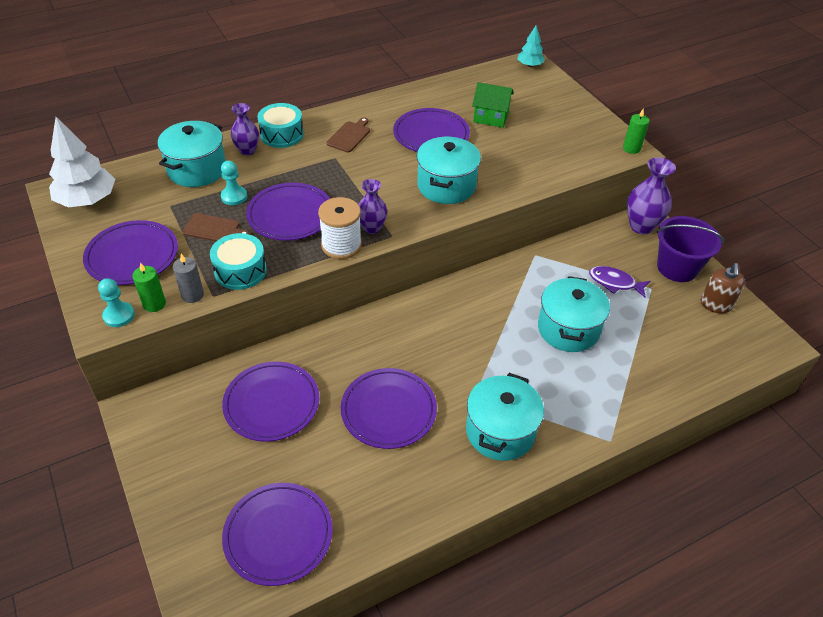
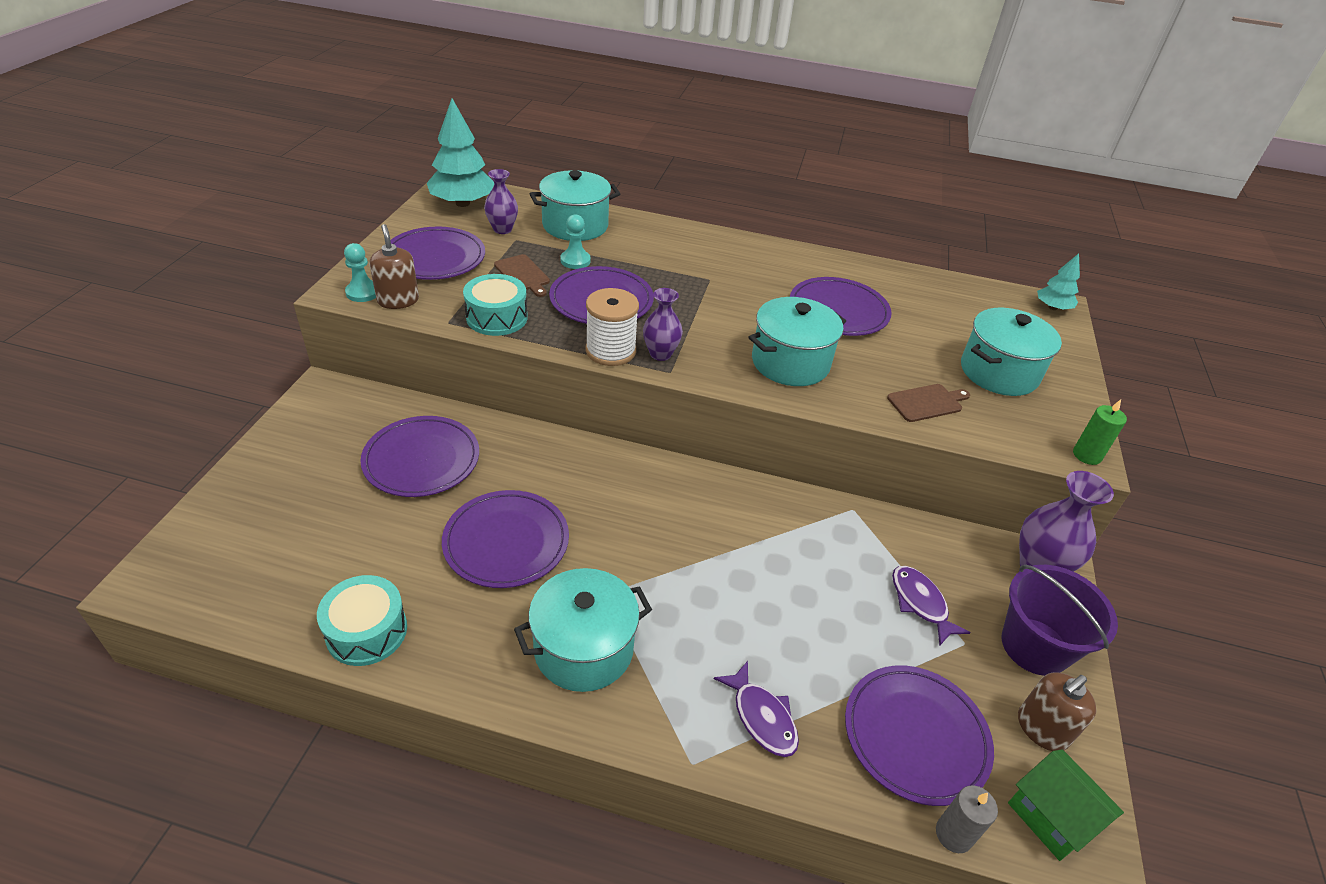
camera: 40 degrees right, 5 degrees down
white tree [49,117,115,207] -> turquoise tree [427,98,494,207]
green candle [132,262,166,312] -> brown soap dispenser [370,224,419,309]
grey candle [173,254,204,303] -> grey candle moved to [936,785,998,853]
purple plate [222,483,333,586] -> purple plate moved to [845,665,994,806]
purple vase [231,103,259,155] -> purple vase moved to [484,169,518,234]
turquoise drum [257,103,304,148] -> turquoise drum moved to [317,575,407,666]
brown cutting board [327,117,370,152] -> brown cutting board moved to [887,384,970,422]
green house [472,82,514,128] -> green house moved to [1008,749,1124,861]
turquoise pot [538,276,610,352] -> turquoise pot moved to [961,308,1062,396]
none -> purple fish [714,661,799,757]

